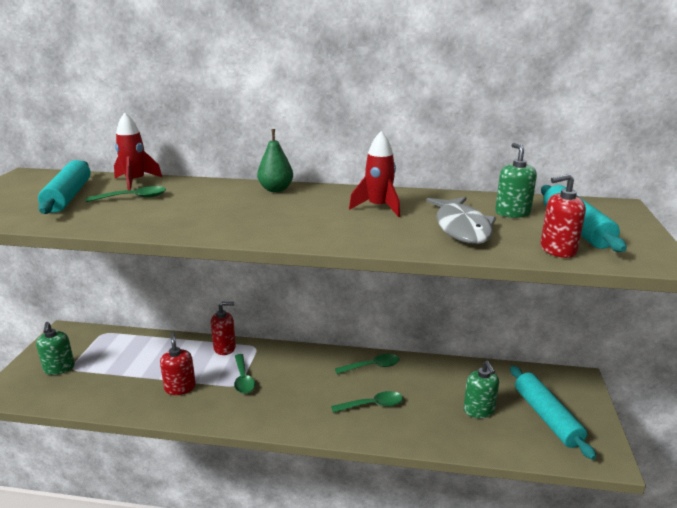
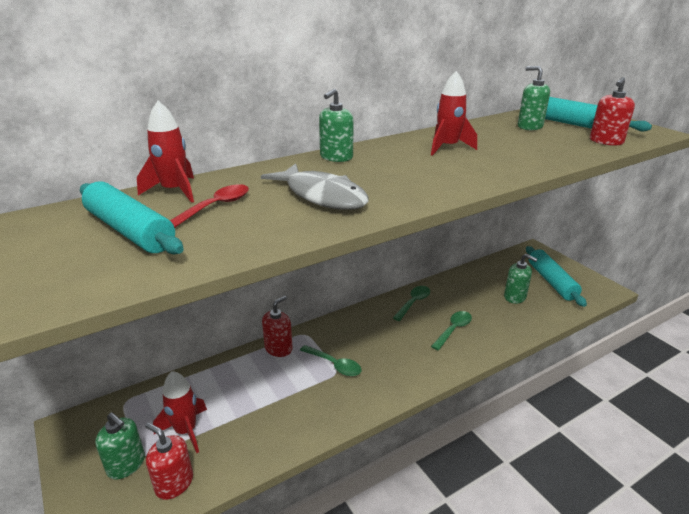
camera: 40 degrees left, 5 degrees up
green spoon [85,186,166,202] -> red spoon [170,184,249,228]
red soap dispenser [160,332,196,395] -> red soap dispenser moved to [145,423,193,500]
green pear [257,129,293,192] -> green soap dispenser [319,89,354,162]
grey fish [426,197,496,244] -> grey fish moved to [261,164,369,210]
turquoise rolling pin [510,366,596,460] -> turquoise rolling pin turned 45 degrees clockwise [526,246,587,307]
none -> red rocket [153,371,207,453]

